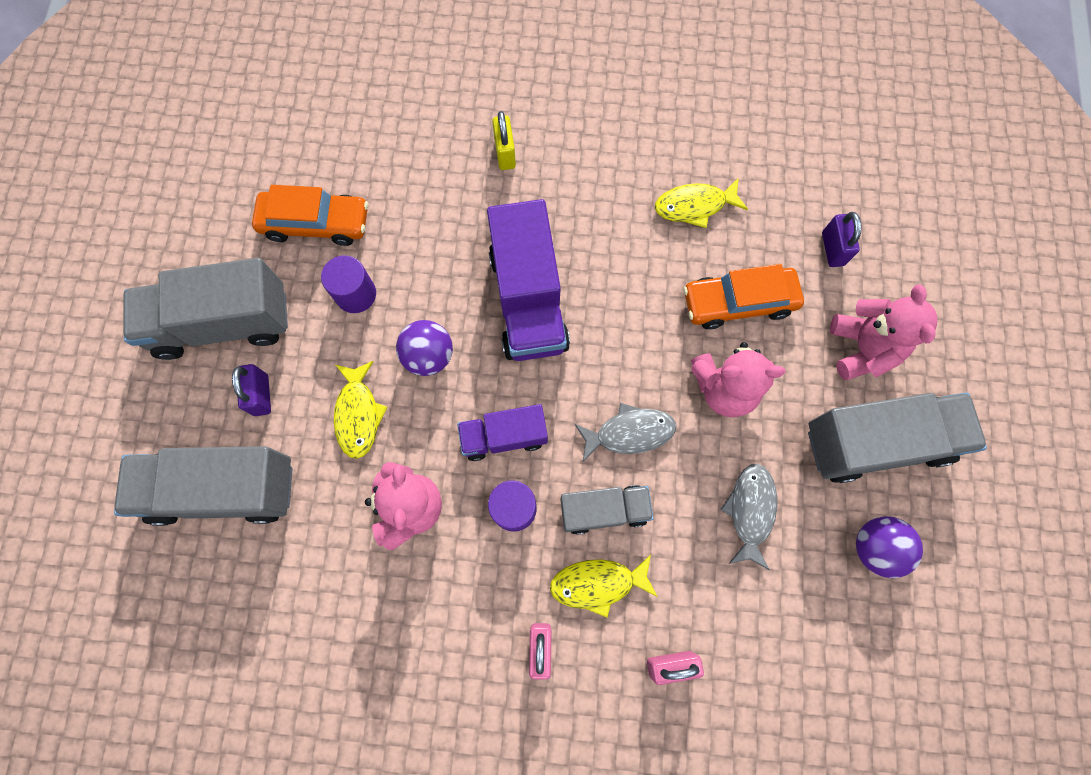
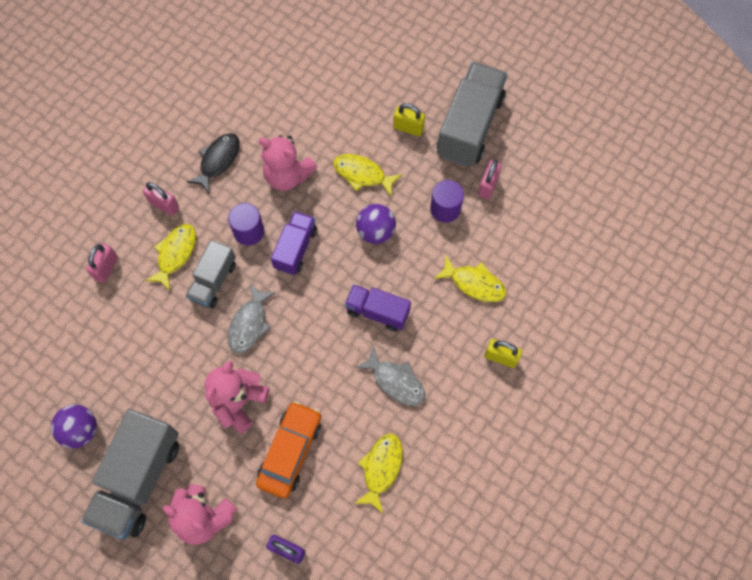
camera: 120 degrees right, 5 degrees down
grey truck [114,446,293,526] -> none
purple padlock [232,364,271,416] -> yellow padlock [393,103,425,136]
orange car [252,185,368,246] -> none
purple truck [487,199,570,361] -> purple truck [345,284,411,331], size x0.58
grey fish [720,464,777,570] -> grey fish moved to [355,346,425,406]
none -> black fish [187,133,240,194]
none -> yellow fish [434,256,506,302]
none -> pink padlock [478,160,502,199]

